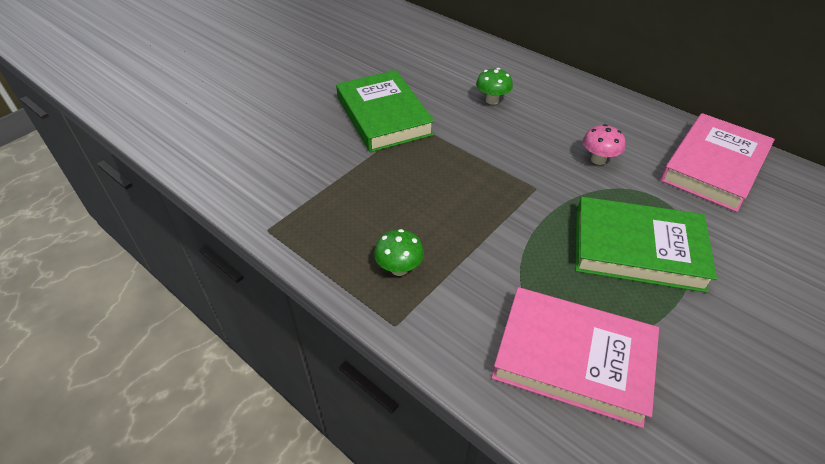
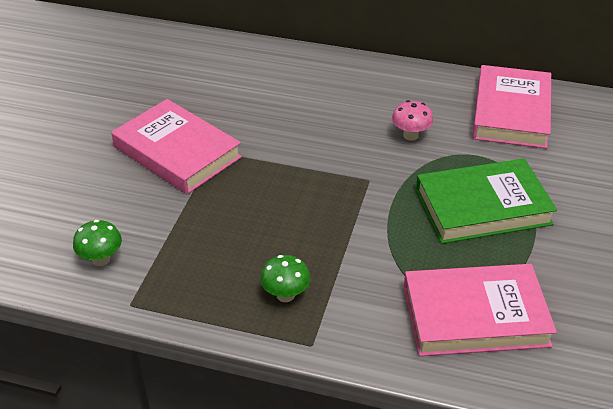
camera: 25 degrees left, 5 degrees down
green book [336,70,434,152] -> pink book [111,99,242,194]
green mushroom [476,68,513,105] -> green mushroom moved to [73,220,122,266]

